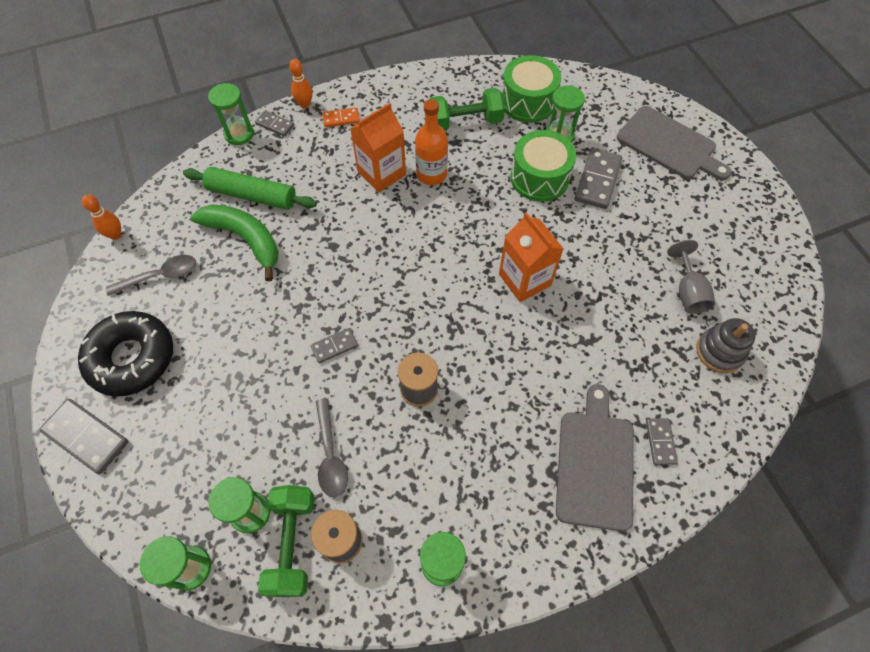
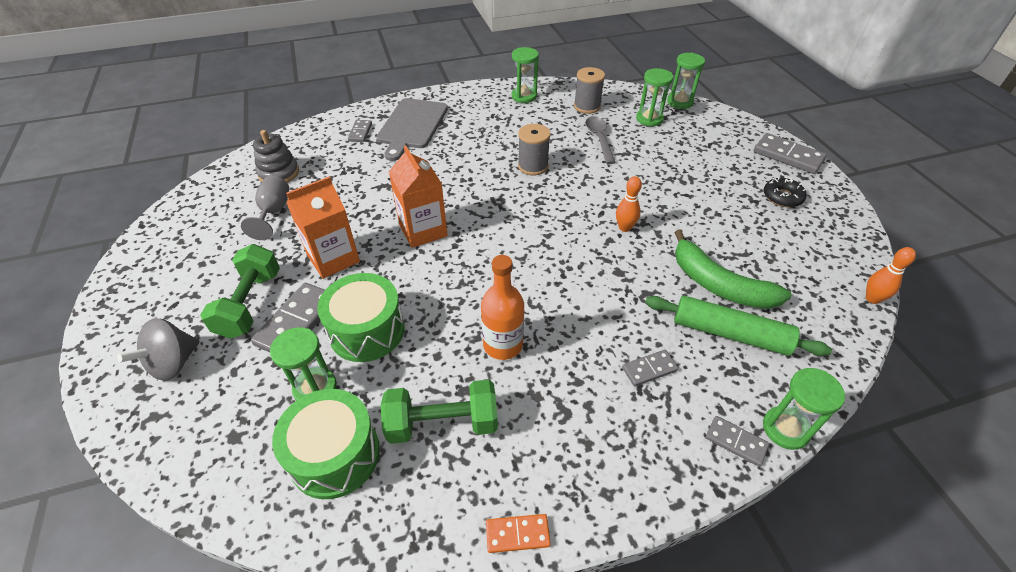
camera: 175 degrees left, 15 degrees down
black donut [78,311,173,397] -> black donut [764,177,807,207], size x0.51
grey spoon [106,255,196,296] -> none
green dumbbell [258,485,315,597] -> green dumbbell moved to [200,244,280,339]
orange bowling pin [289,59,313,108] -> orange bowling pin moved to [616,176,642,232]
grey domino [311,328,358,363] -> grey domino moved to [622,350,678,386]
orange domino [322,107,360,127] -> orange domino moved to [486,514,551,553]
orange carton [350,103,406,193] -> orange carton moved to [286,176,360,279]
grey cutting board [617,106,732,180] -> grey spinning top [117,318,200,381]

